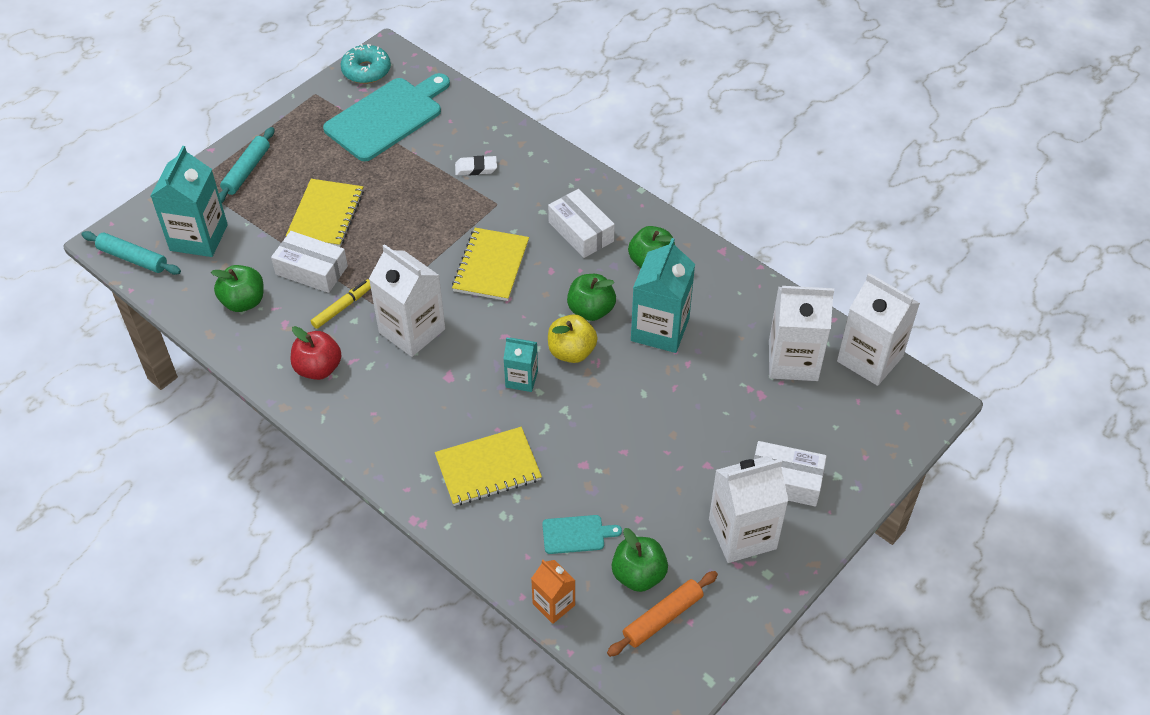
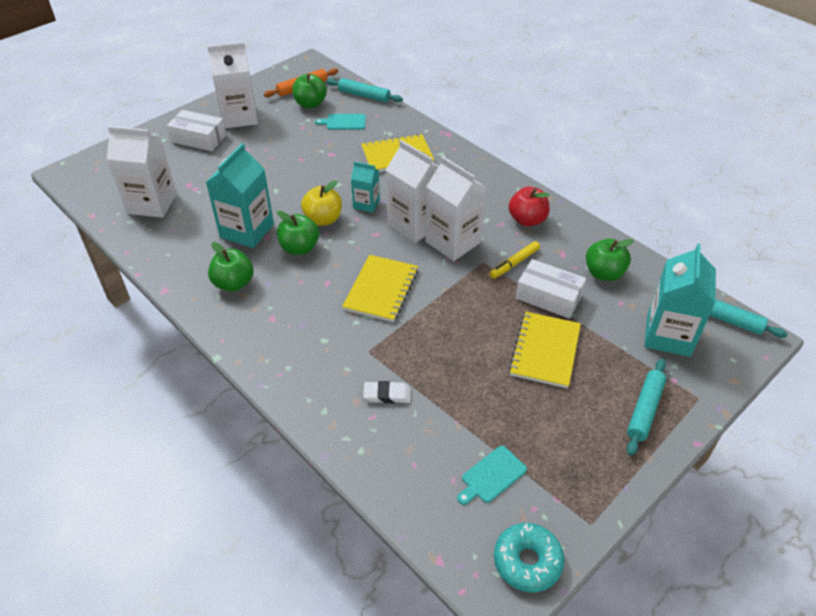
camera: 175 degrees left, 5 degrees down
turquoise cutting board [323,73,450,161] -> turquoise cutting board [457,446,527,505], size x0.45
orange carton [531,560,575,624] -> turquoise rolling pin [326,78,403,103]
white box [548,189,615,258] -> none
white carton [837,273,920,386] -> white carton moved to [386,140,439,243]

